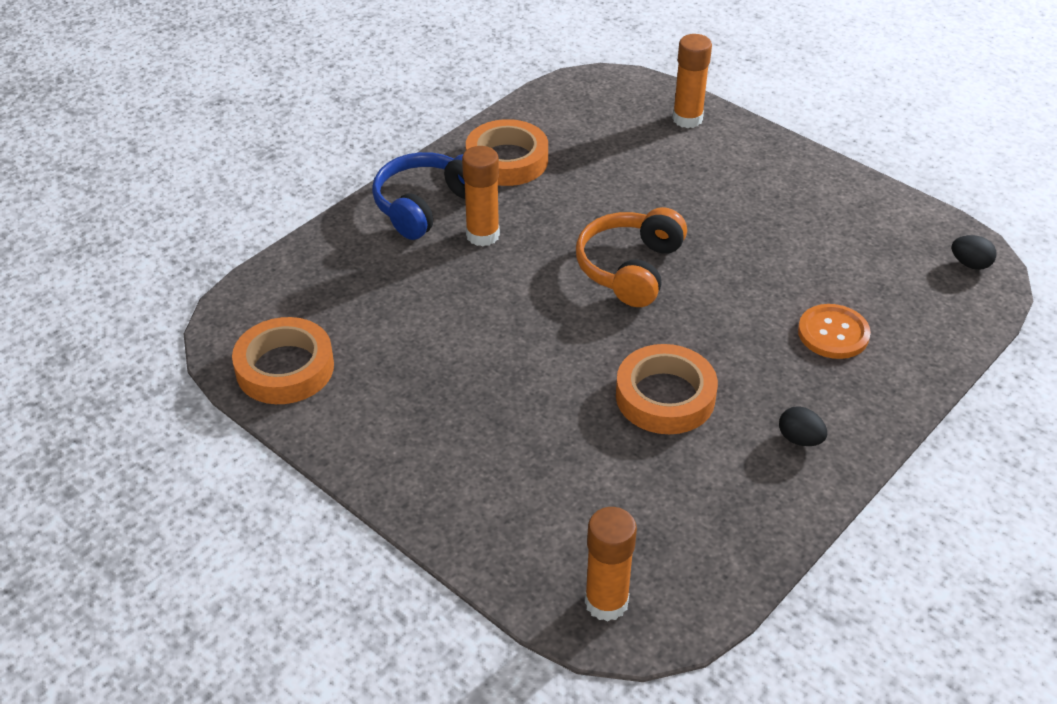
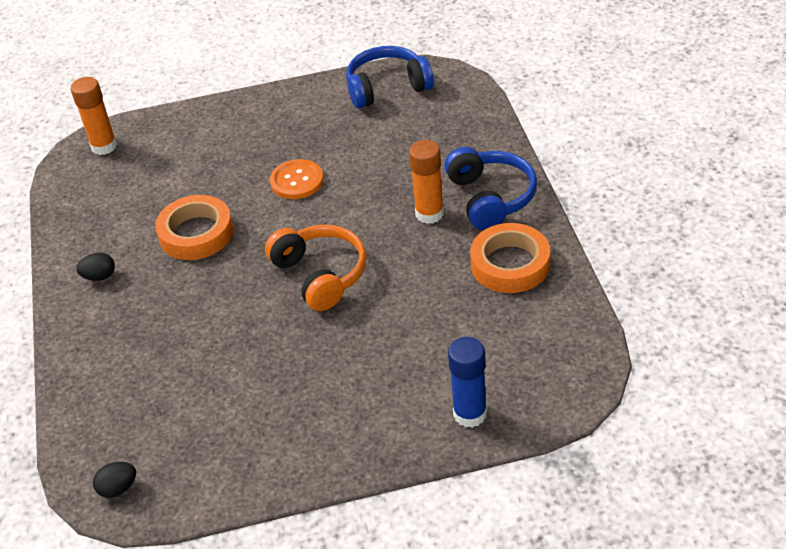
camera: 130 degrees right, 0 degrees up
orange tape [232,317,334,404] -> blue headphones [346,46,434,108]
orange glue stick [672,34,712,128] -> blue glue stick [448,337,487,428]
orange button [798,304,871,359] -> orange button moved to [270,159,324,199]

